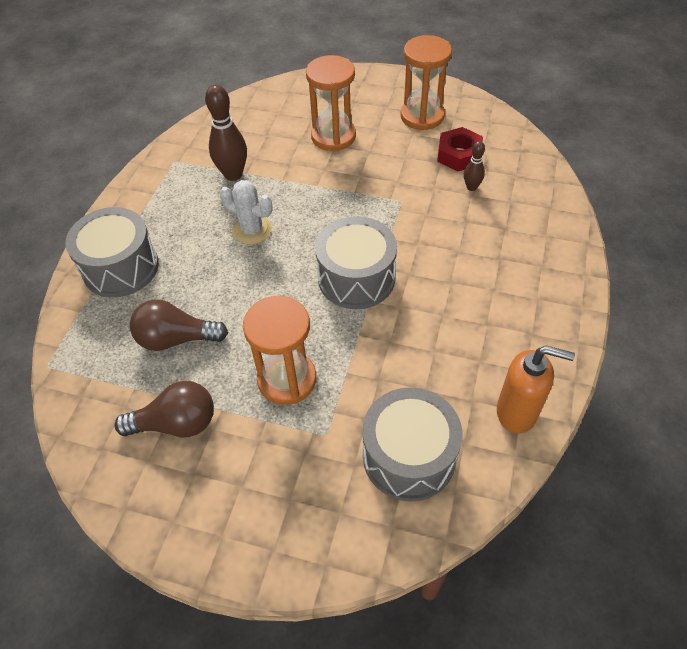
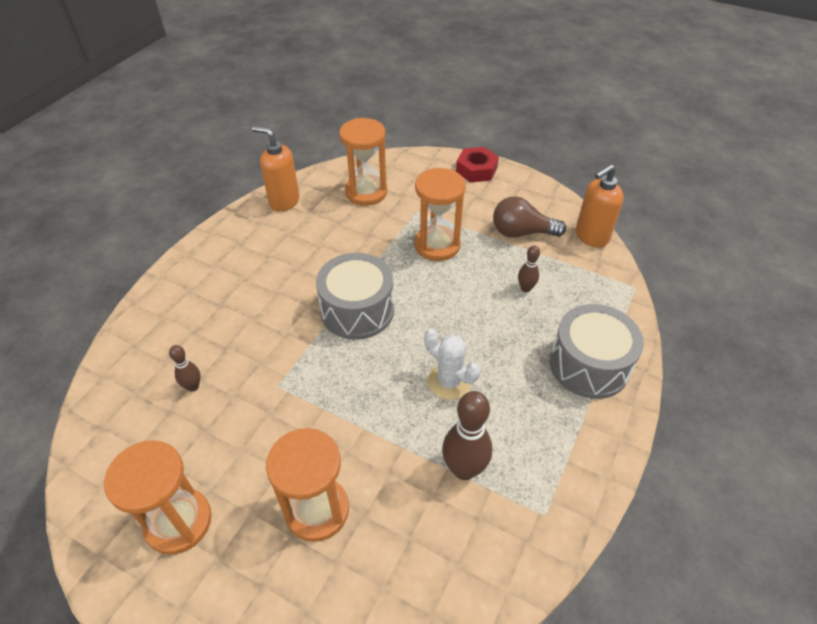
camera: 170 degrees left, 5 degrees down
brown light bulb [130,299,228,351] -> brown bowling pin [518,245,540,292]
grey drum [362,387,462,502] -> orange hourglass [339,118,387,206]
red nut [437,127,483,172] -> red nut moved to [456,147,499,182]
none -> orange soap dispenser [576,164,624,247]

